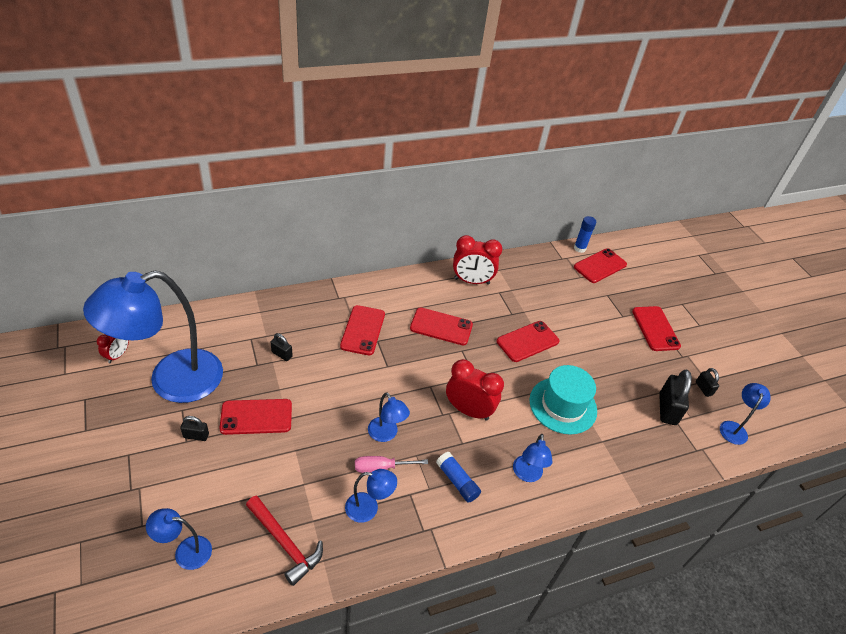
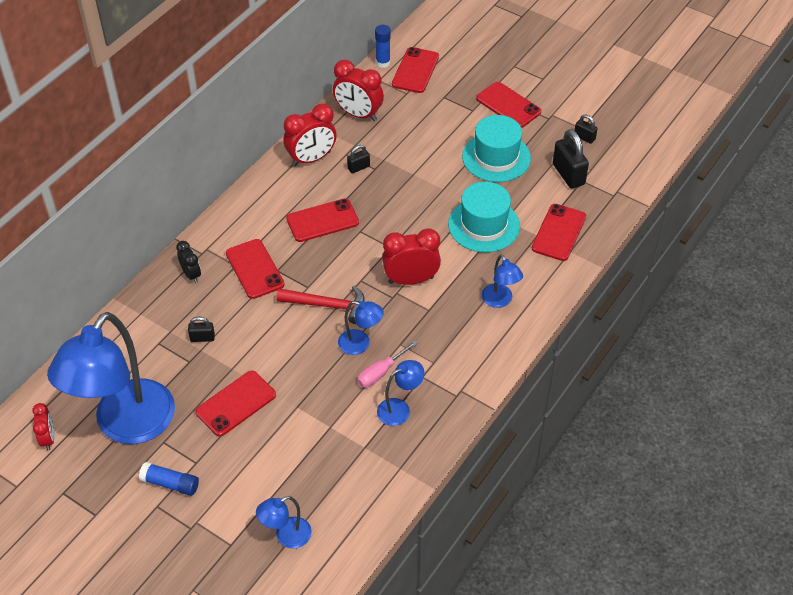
camera: 30 degrees left, 5 degrees up
black padlock [181,416,209,441] -> black padlock moved to [347,145,370,173]
red hammer [246,495,323,586] -> red hammer moved to [276,286,365,324]
blue glue stick [436,452,481,503] -> blue glue stick moved to [139,462,199,496]
red phone [497,321,560,362] -> red phone moved to [532,204,586,261]
blue lamp [720,383,770,445] -> none
none -> black clock [176,241,201,283]
none -> red clock [333,60,384,121]
none -> turquoise hat [462,115,531,182]

